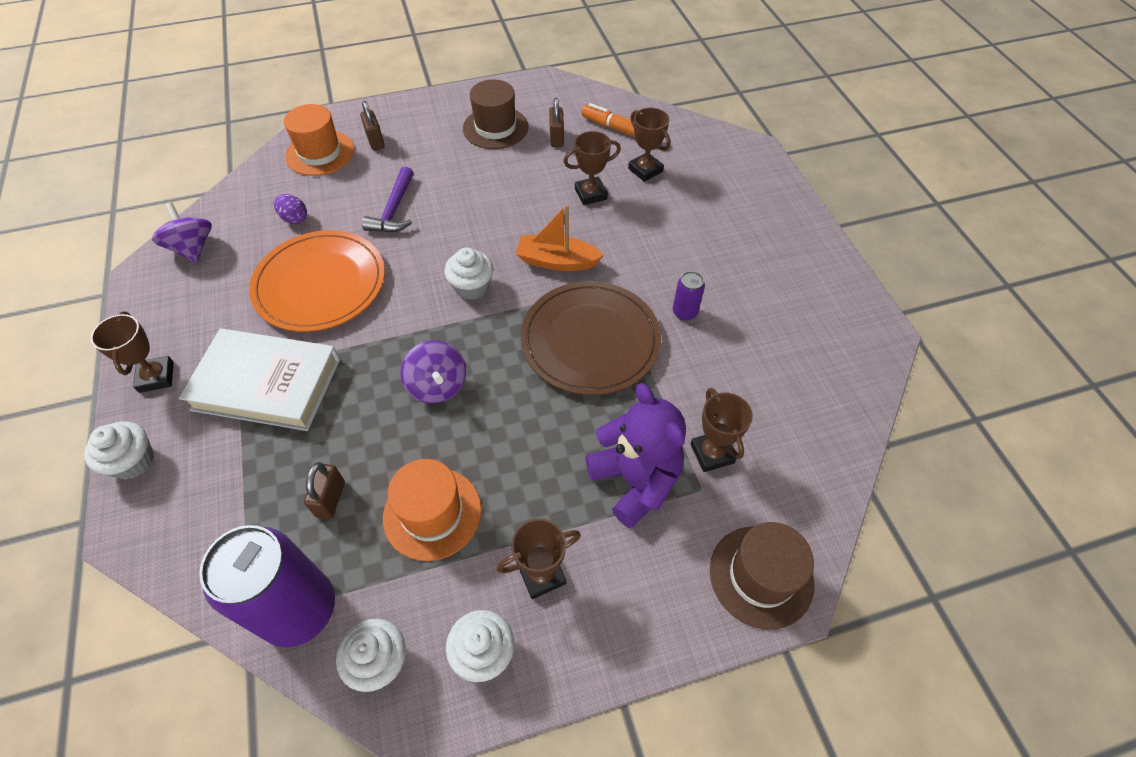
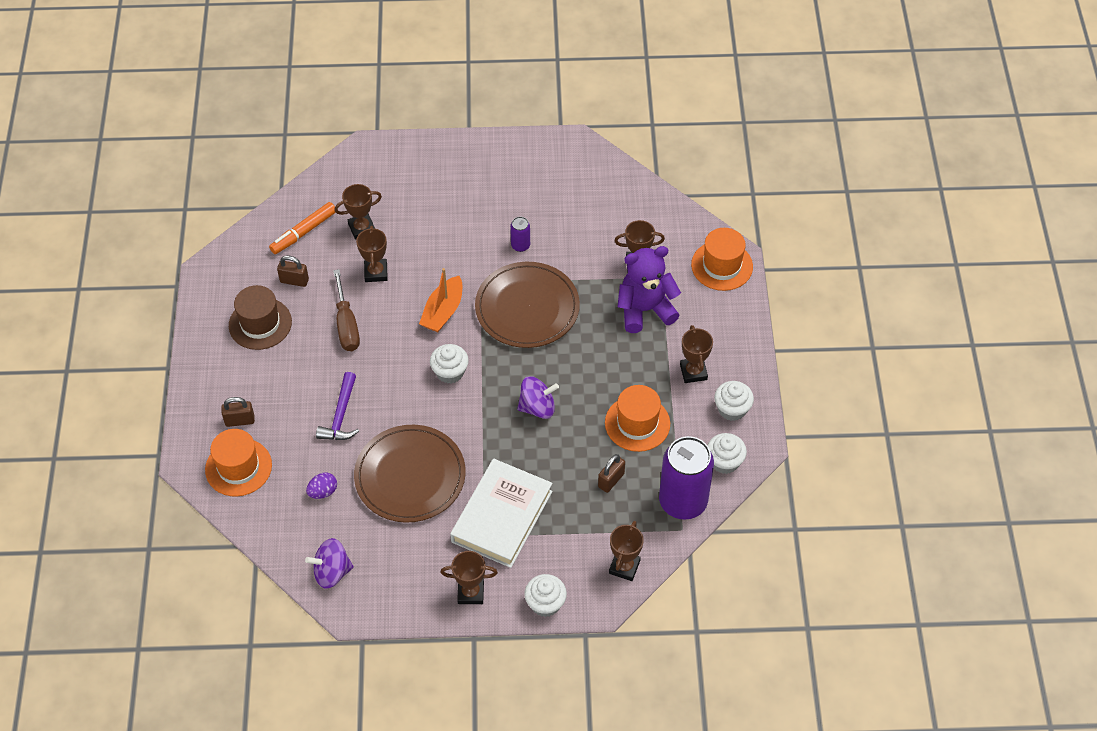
camera: 75 degrees left, 0 degrees up
orange plate [249,230,385,332] -> brown plate [354,425,466,523]
brown padlock [304,462,345,519] -> brown padlock turned 75 degrees counterclockwise [598,454,625,493]
purple hammer [362,167,414,233] -> purple hammer turned 75 degrees clockwise [316,372,359,440]
brown hat [710,522,814,630] -> orange hat [691,228,753,291]
none -> brown screwdriver [333,269,360,351]
none -> brown trophy [609,521,644,581]

